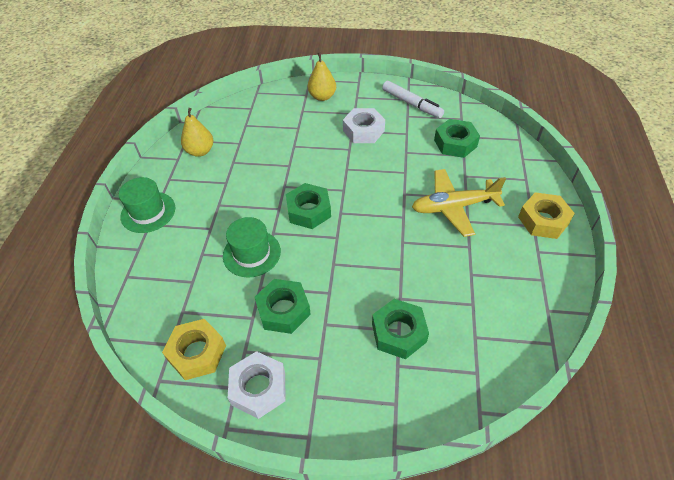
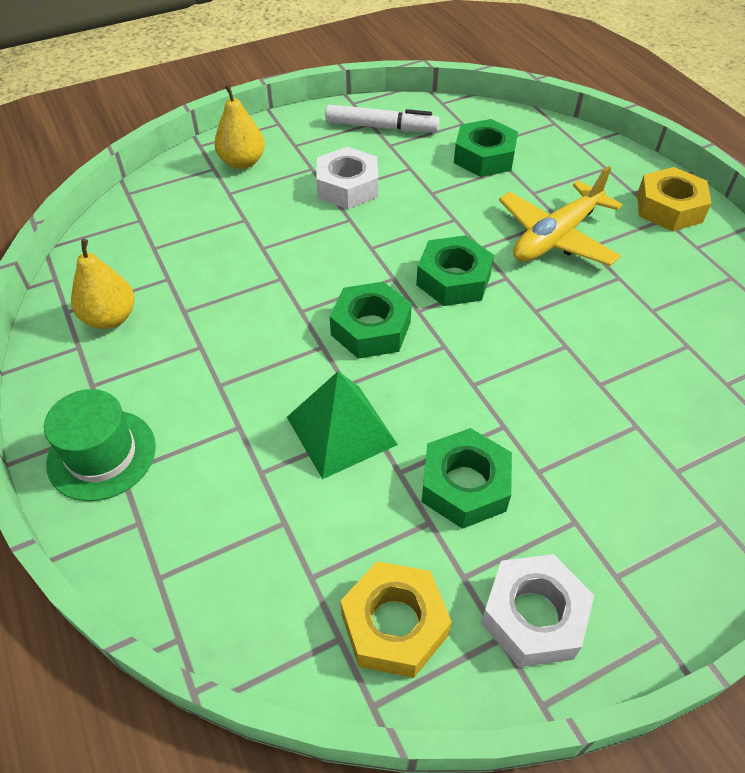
camera: 35 degrees left, 0 degrees up
green hat [223,217,281,278] -> green pyramid [287,371,398,479]
green nut [372,299,429,359] -> green nut moved to [416,235,494,306]

